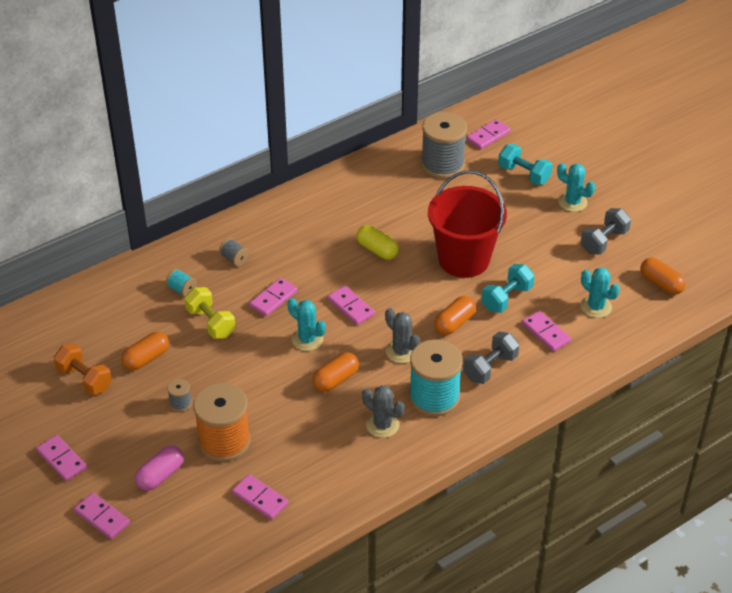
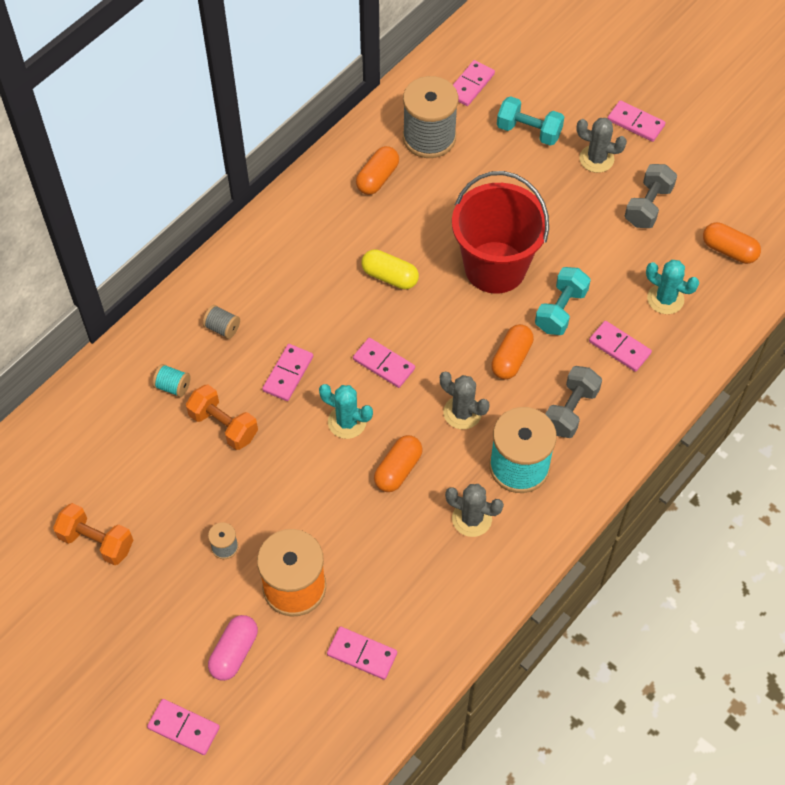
camera: 15 degrees left, 15 degrees up
pink domino [36,435,87,481] -> pink domino moved to [608,100,665,142]
orange capsule [121,332,169,371] -> orange capsule moved to [356,146,399,195]
yellow dumbbell [184,287,235,339] -> orange dumbbell [186,384,258,450]
turquoise cactus [557,163,595,212] -> grey cactus [576,118,627,173]

